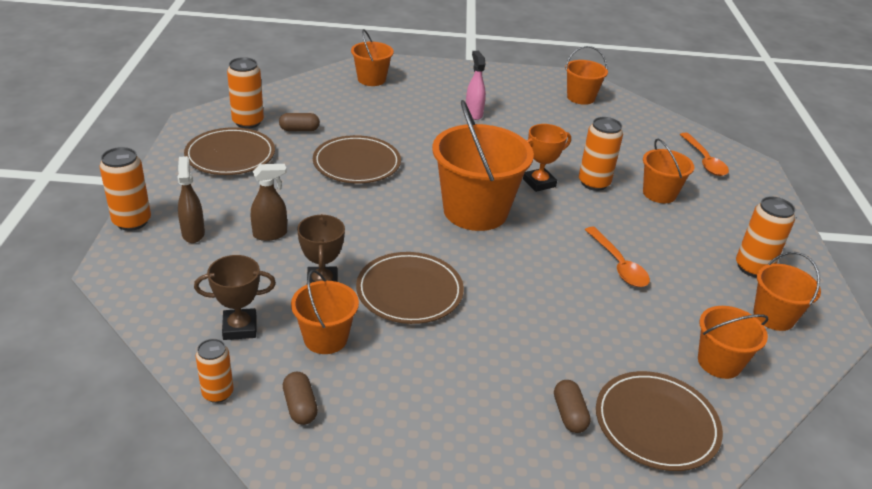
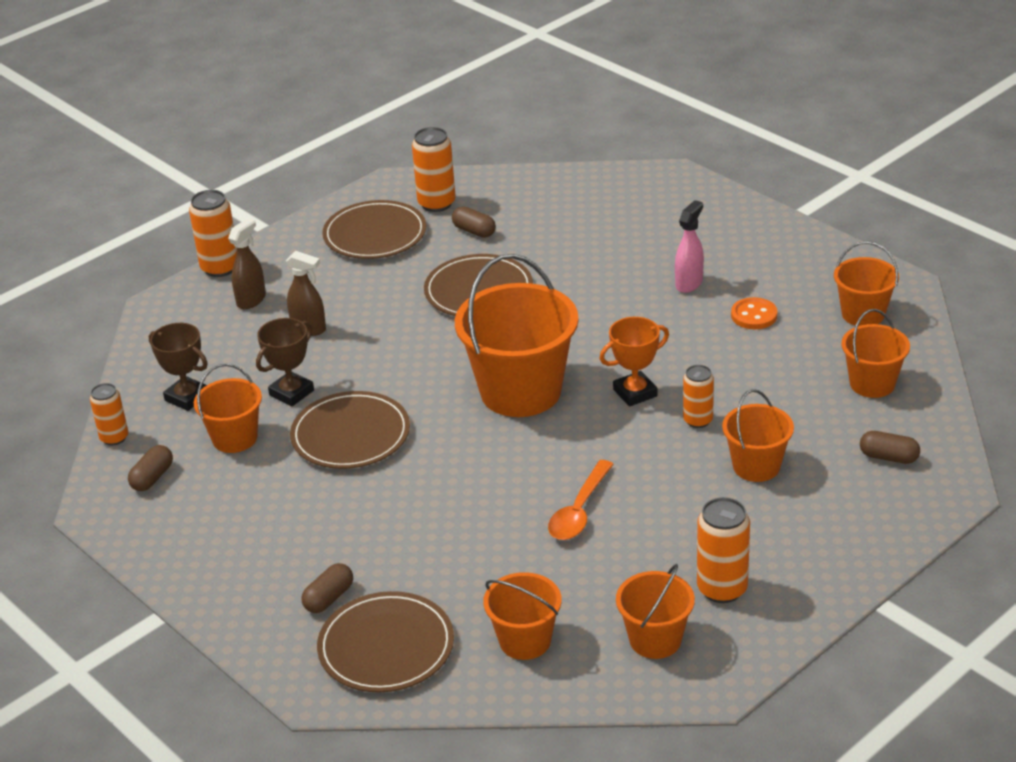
camera: 50 degrees right, 0 degrees up
orange bucket [351,29,394,86] -> orange bucket moved to [841,309,910,398]
orange trophy [523,124,571,192] -> orange trophy turned 45 degrees counterclockwise [599,317,669,407]
orange can [579,117,623,191] -> orange can [683,365,714,428], size x0.66
orange spoon [680,133,729,176] -> brown capsule [860,431,920,464]
none -> orange button [731,297,777,329]

